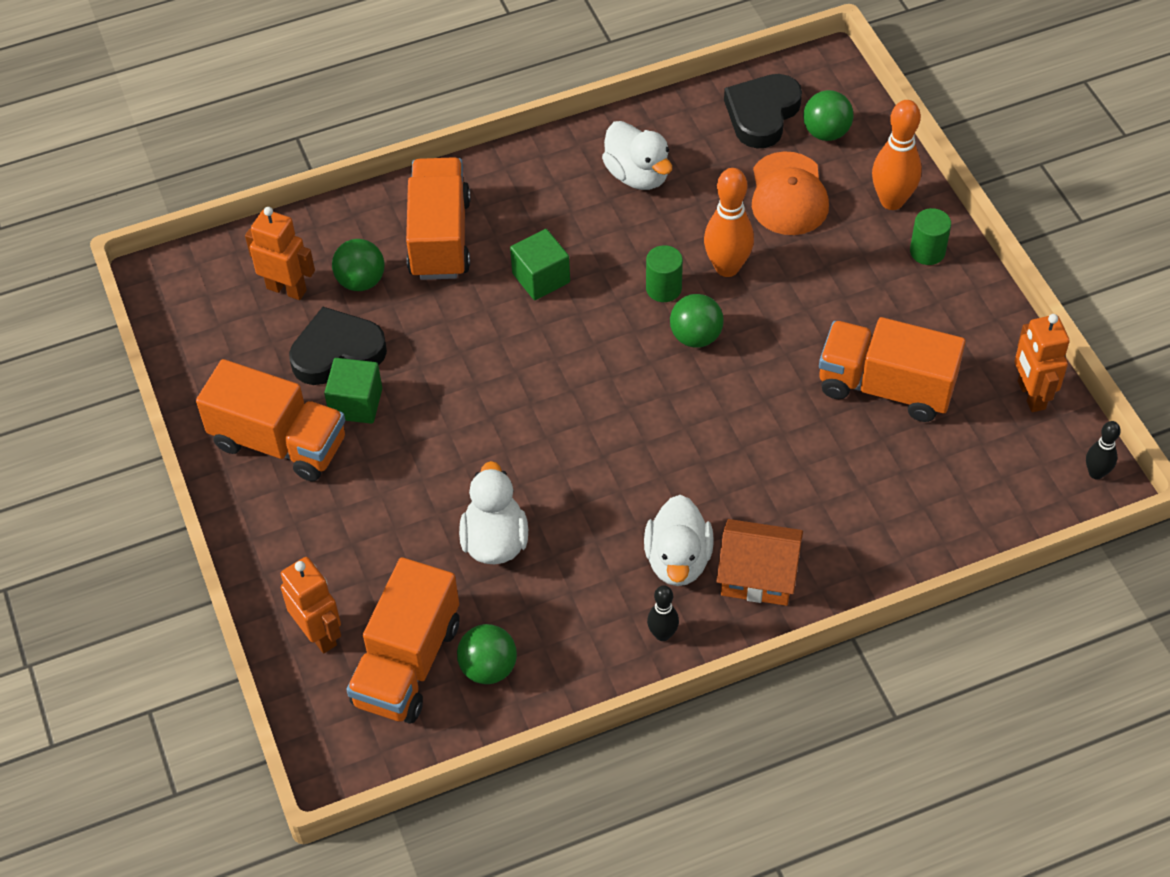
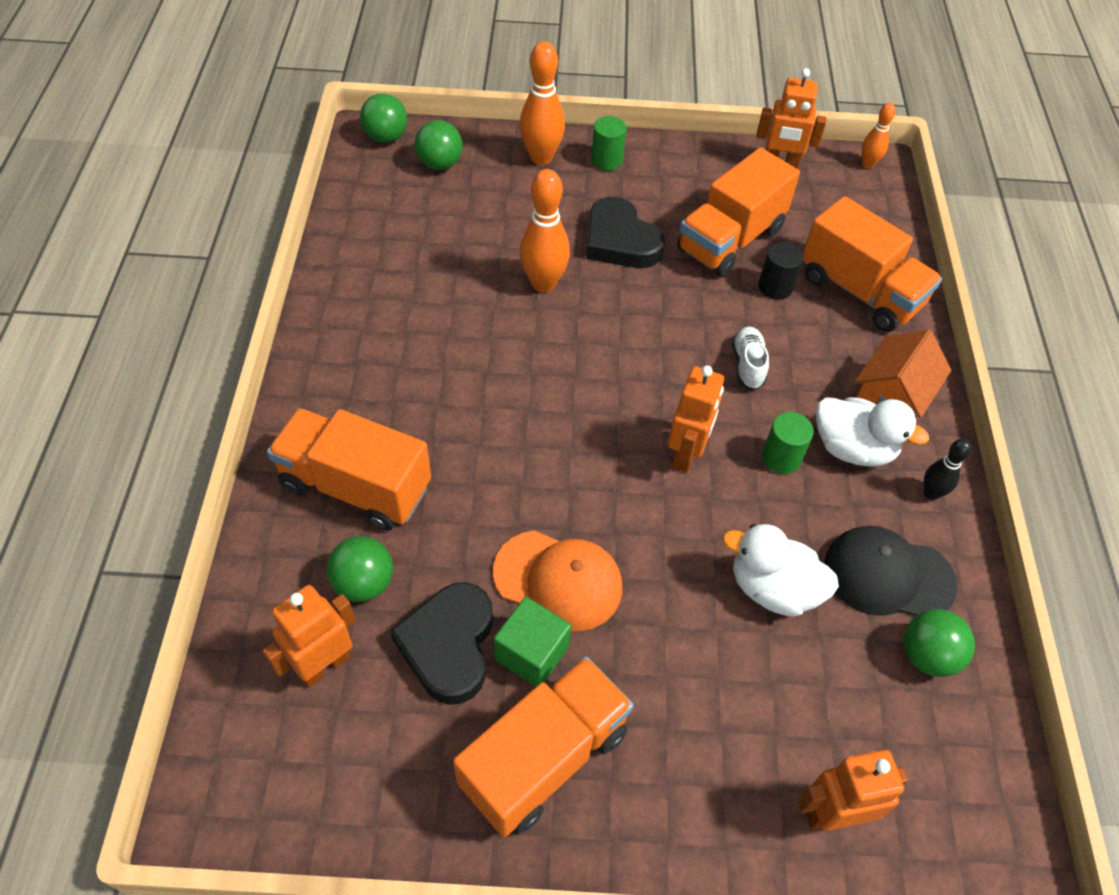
camera: 70 degrees left, 0 degrees up
orange truck [346,557,459,724] -> orange truck moved to [803,196,942,332]
green cube [510,229,570,300] -> none
white duck [602,121,672,190] -> none
green cylinder [646,245,683,302] -> green cylinder moved to [762,412,814,474]
green ball [670,294,724,348] -> green ball moved to [360,93,407,143]
black heart [724,74,802,149] -> black heart moved to [586,197,665,268]
orange cap [752,151,829,235] -> orange cap moved to [493,531,622,631]
black bowling pin [1086,421,1121,480] -> orange bowling pin [862,103,896,168]
none -> orange robot [668,366,724,472]
none -> white shoe [732,327,769,389]
none -> black cylinder [758,242,804,300]
none -> black cap [824,526,958,616]

